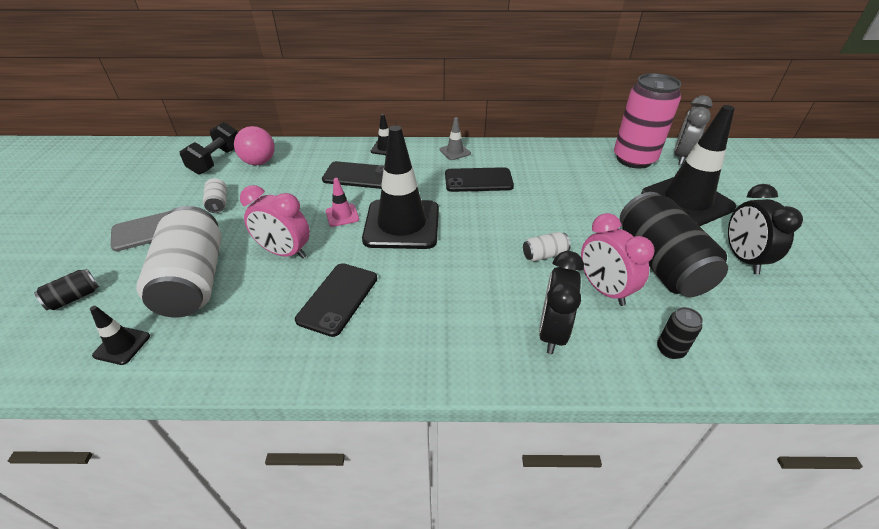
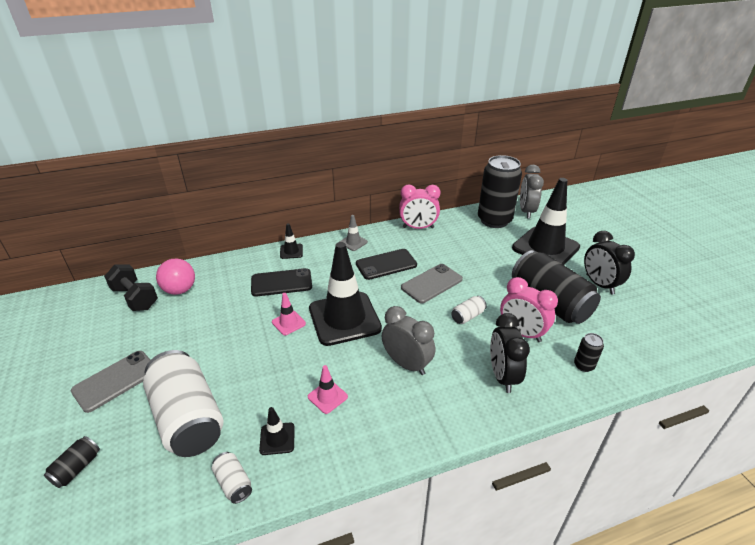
camera: 20 degrees left, 5 degrees down
black traffic cone [90,306,150,365] -> black traffic cone moved to [259,407,295,455]
black dumbbell [180,122,238,175] -> black dumbbell turned 45 degrees counterclockwise [104,264,158,311]
white can [203,178,227,213] -> white can moved to [212,452,252,504]
pink clock [240,185,310,259] -> pink clock moved to [399,184,440,229]
black phone [295,263,377,337] -> pink traffic cone [308,365,348,414]
pink can [614,73,681,169] -> black can [478,155,522,228]
none -> grey clock [382,306,435,375]
none -> grey phone [401,264,463,303]

